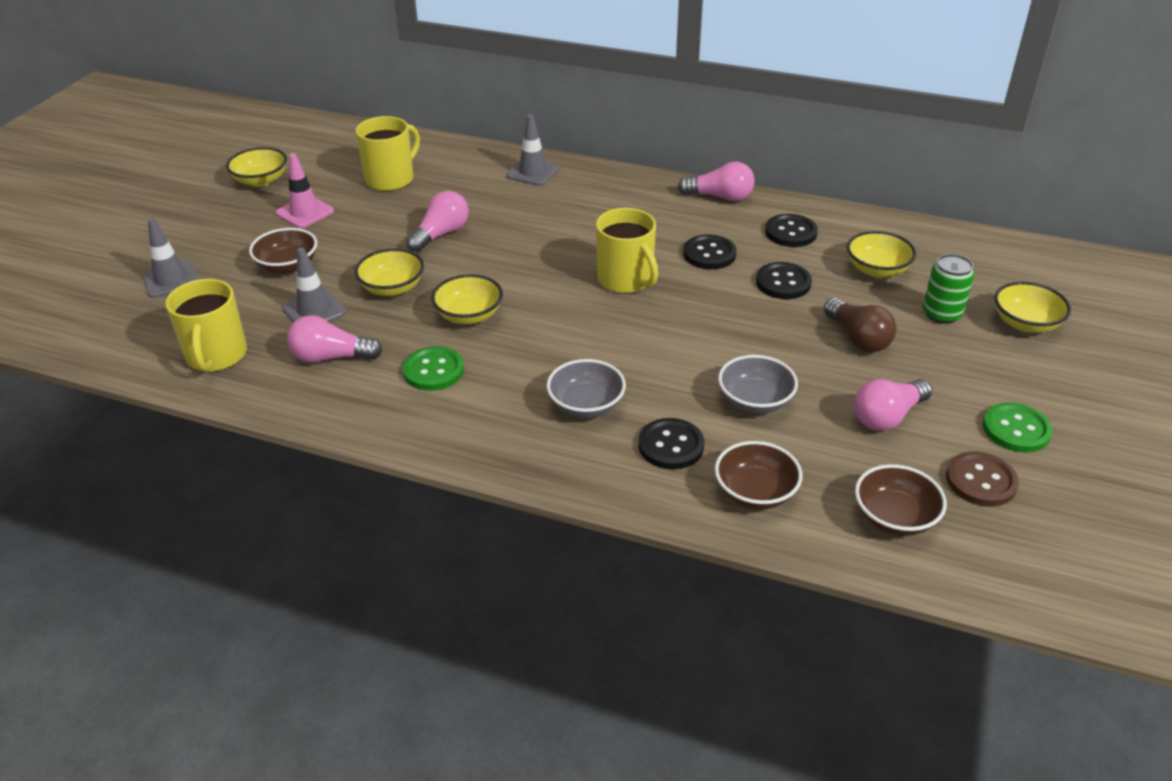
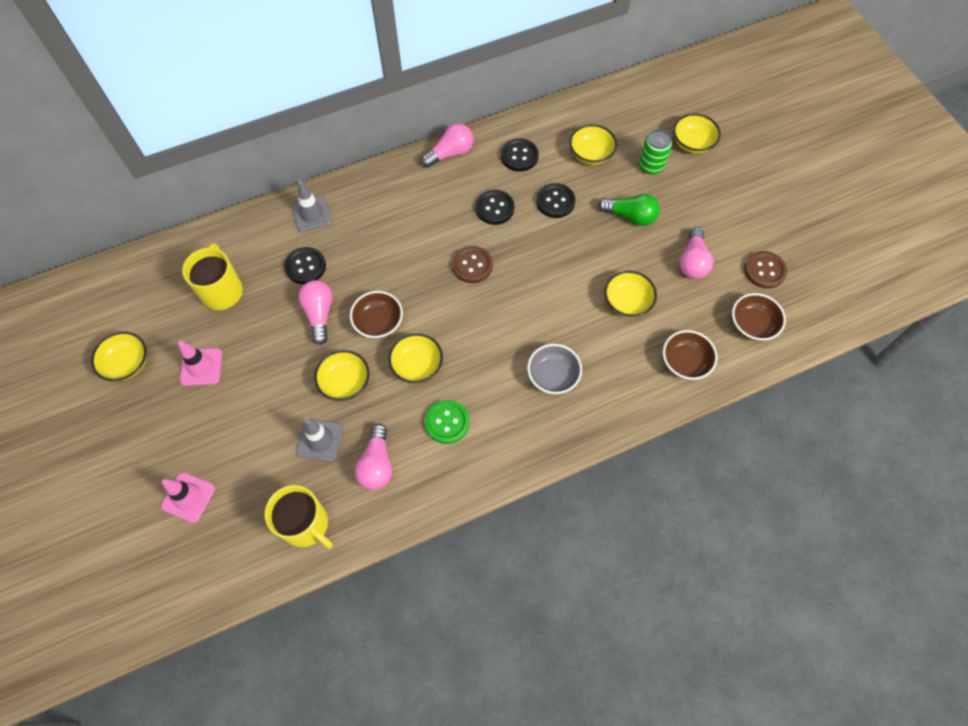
camera: 45 degrees left, 25 degrees up
grey traffic cone [143,218,197,298] -> pink traffic cone [161,472,215,523]
brown bowl [249,228,317,274] -> brown bowl moved to [350,291,403,338]
pink light bulb [287,315,382,363] -> pink light bulb turned 45 degrees counterclockwise [355,424,392,490]
yellow mug [596,208,658,293] -> brown button [452,246,493,283]
black button [638,418,704,469] -> black button moved to [284,247,326,284]
grey bowl [718,355,798,414] -> yellow bowl [604,271,657,318]
brown light bulb [824,298,897,352] -> green light bulb [598,194,660,226]
green button [983,402,1053,453] -> none

